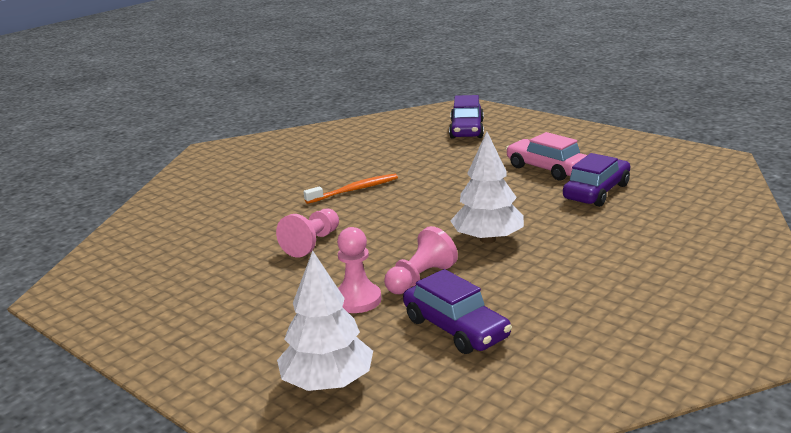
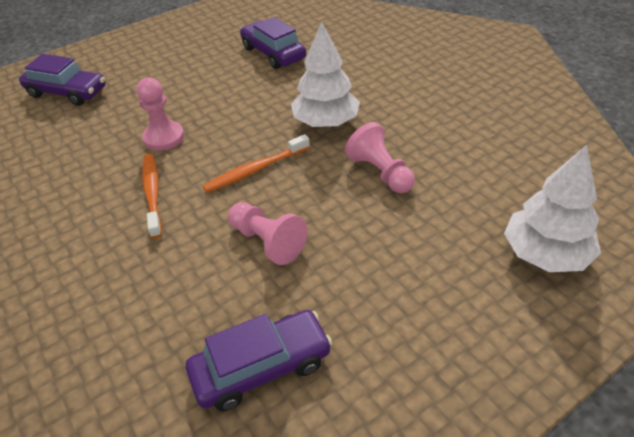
camera: 75 degrees left, 20 degrees up
pink pawn [337,227,381,313] -> pink pawn moved to [137,78,184,151]
purple car [403,269,512,354] -> purple car moved to [186,310,332,411]
pink car [506,132,587,181] -> none
none -> orange toothbrush [203,134,310,193]

